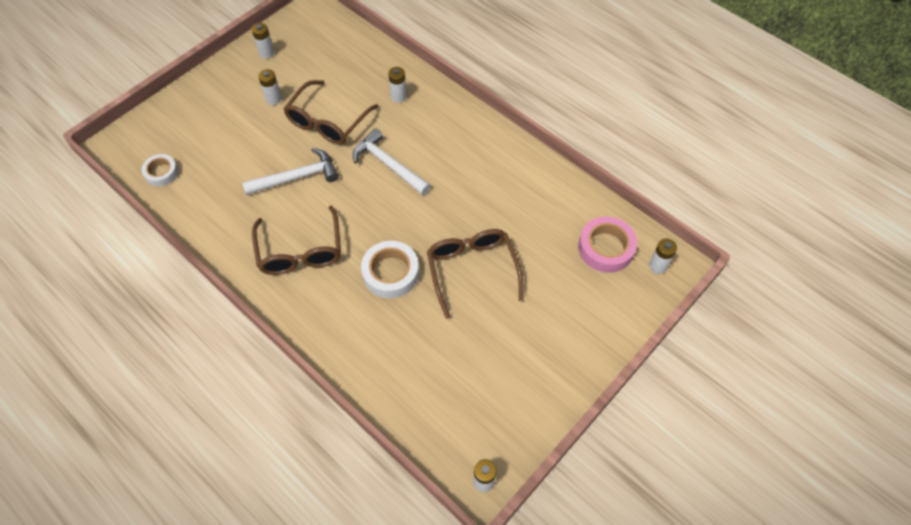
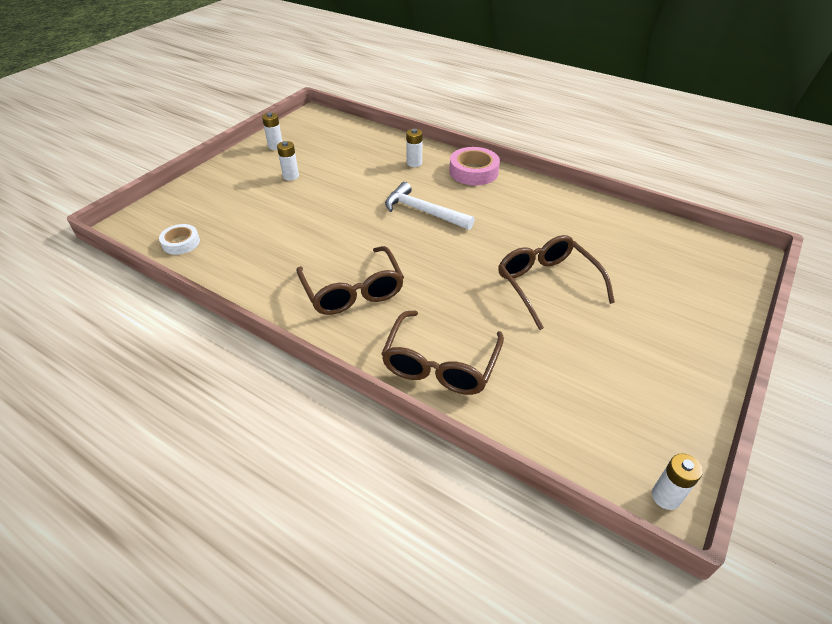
camera: 10 degrees left, 15 degrees down
white hammer [242,148,339,195] -> none
brown glasses [283,80,379,145] -> brown glasses moved to [381,311,504,395]
white tape [361,241,419,298] -> none
pink tape [578,217,637,273] -> pink tape moved to [449,147,500,185]
white battery [649,238,677,274] -> none

